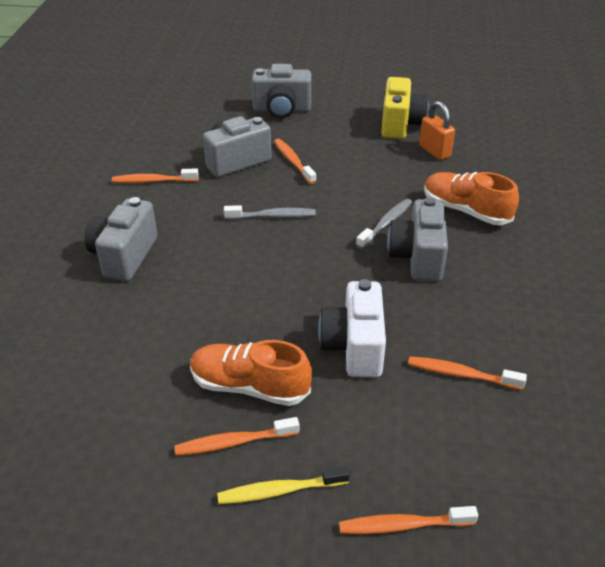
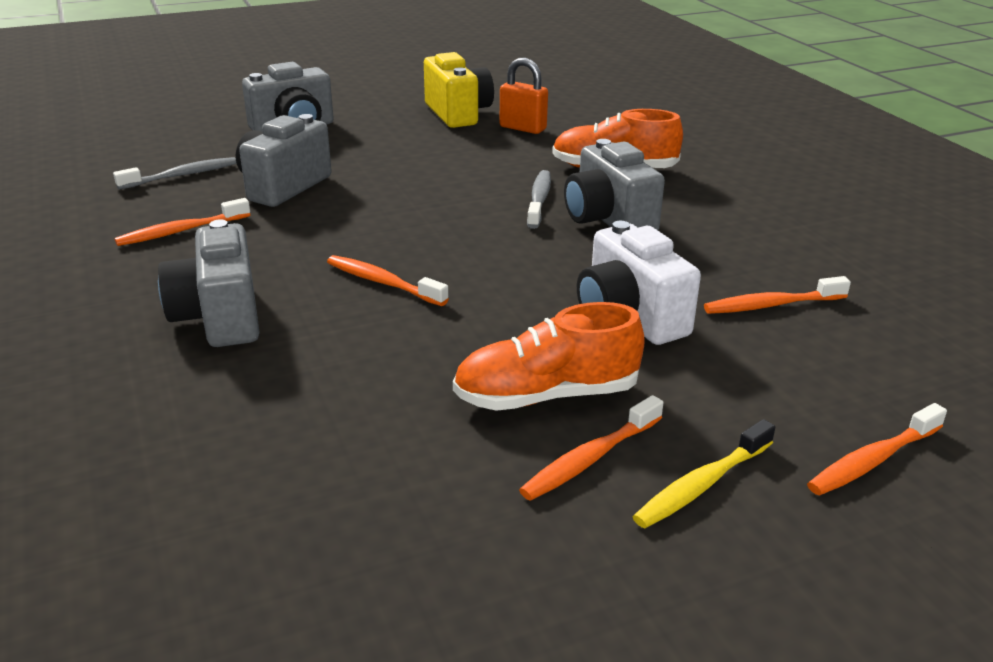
camera: 30 degrees left, 10 degrees down
grey toothbrush [224,205,316,220] -> grey toothbrush moved to [113,157,237,190]
orange toothbrush [274,139,316,184] -> orange toothbrush moved to [327,255,449,306]

